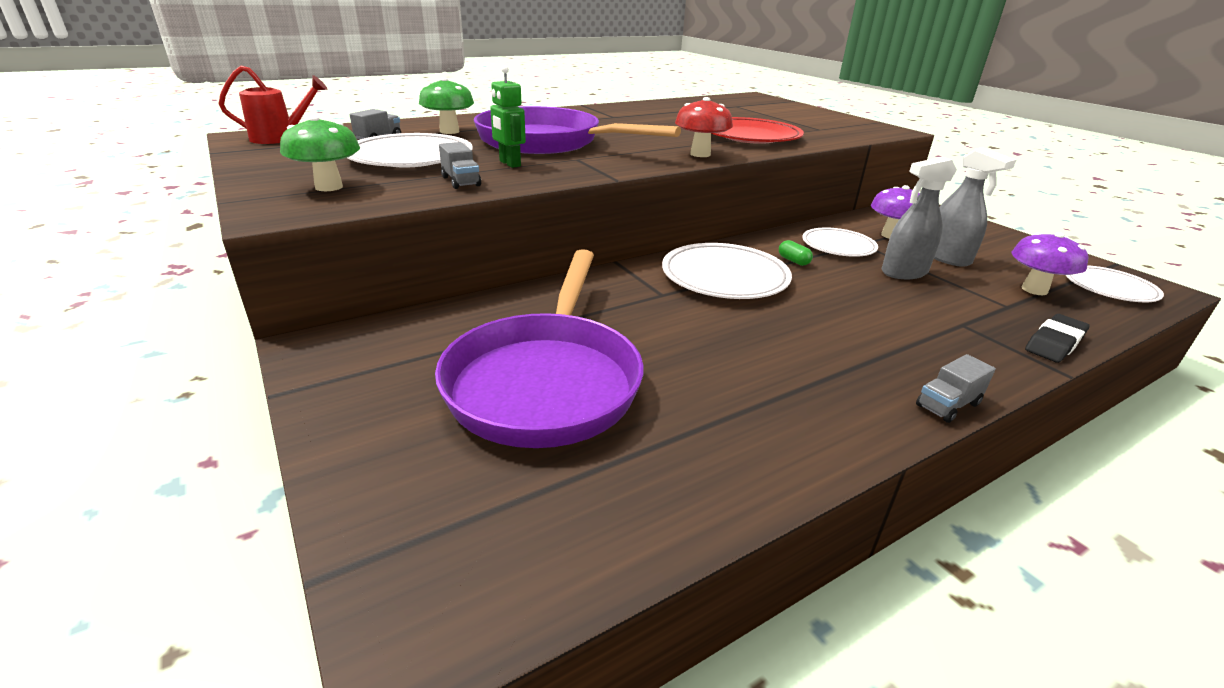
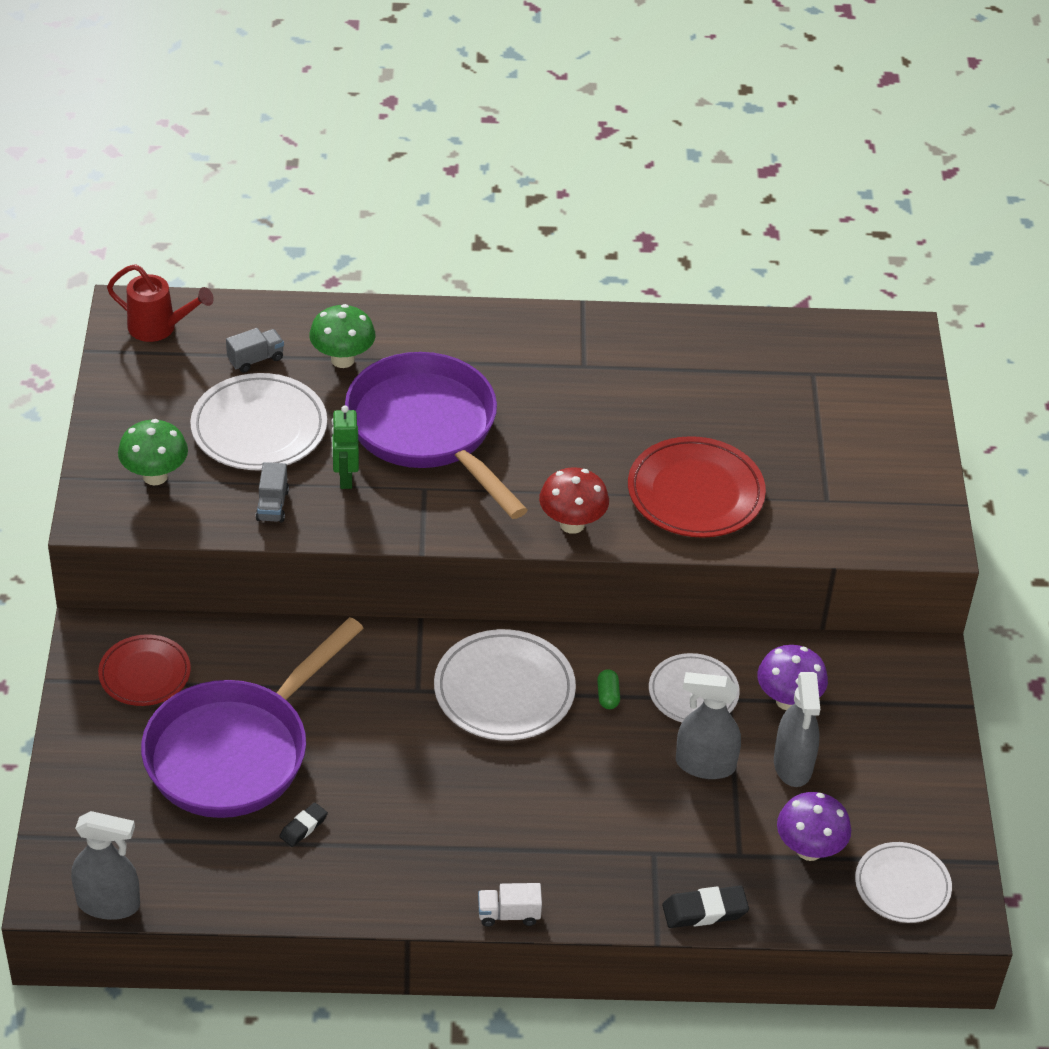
camera: 30 degrees right, 15 degrees up
grey truck [916,354,996,423] -> white truck [478,883,542,927]
none -> grey spray bottle [71,811,140,920]
none -> red plate [98,634,191,706]
none -> black eraser [279,803,328,847]

